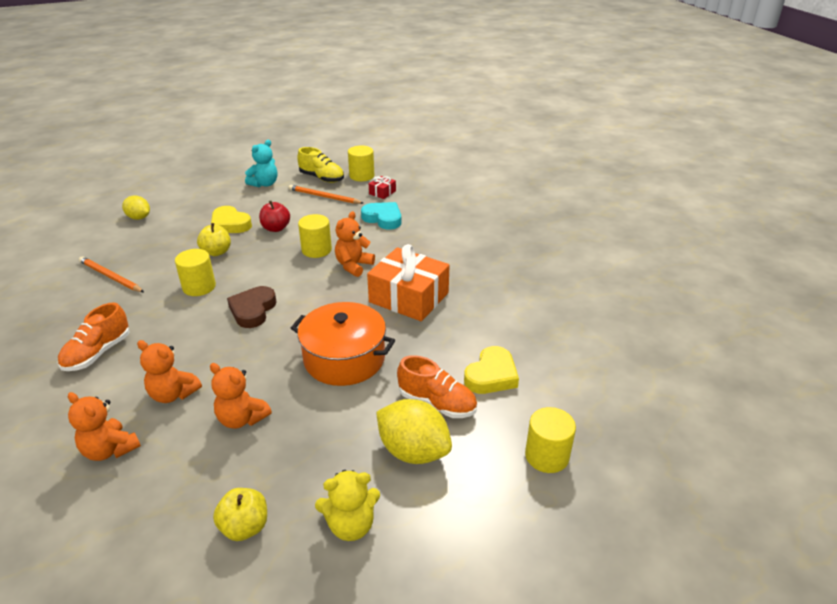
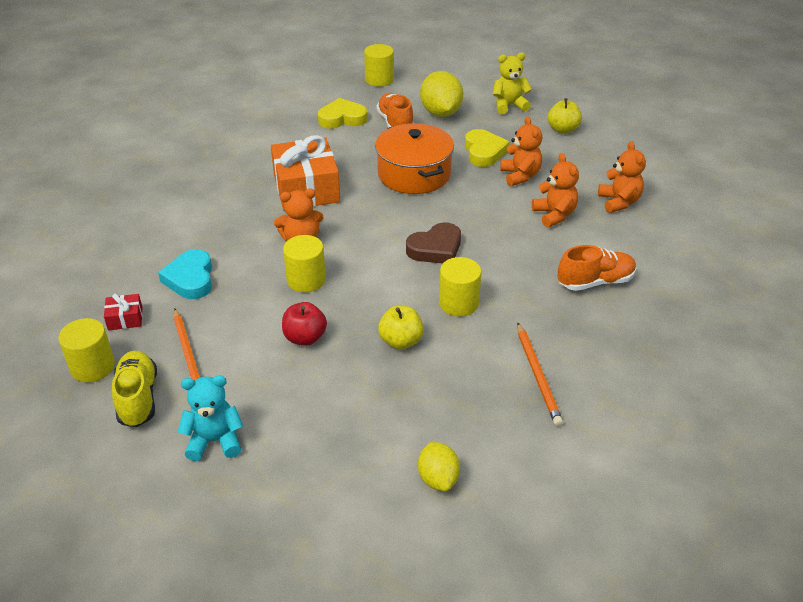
camera: 135 degrees left, 5 degrees up
yellow heart [211,206,252,233] -> yellow heart moved to [465,129,510,167]
yellow teddy bear [315,470,380,541] -> yellow teddy bear turned 45 degrees counterclockwise [493,52,532,114]

